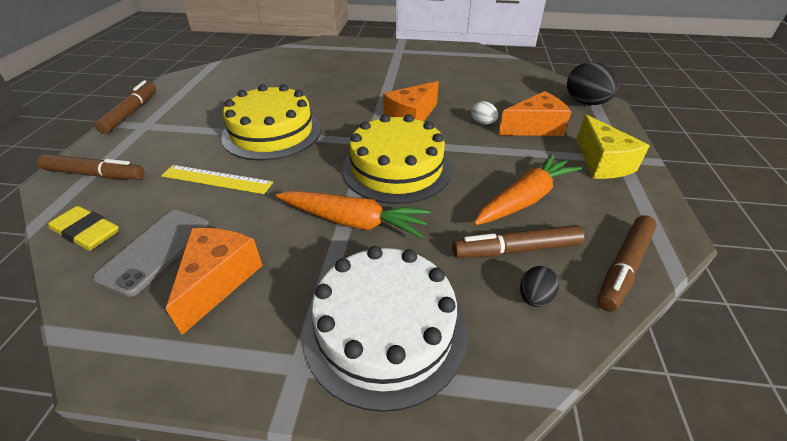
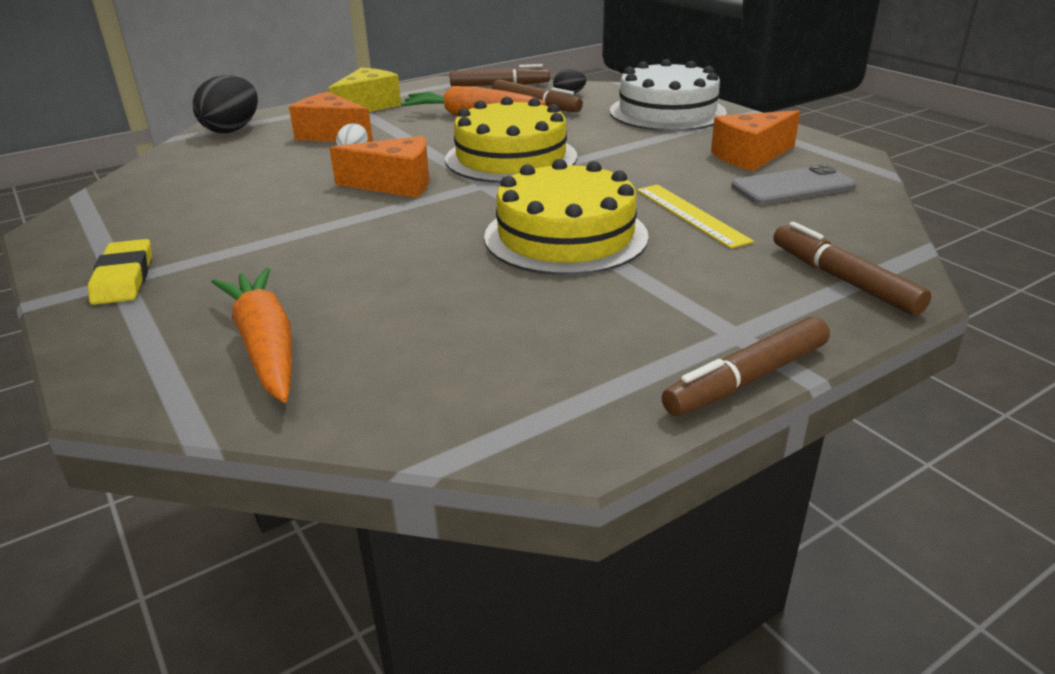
camera: 130 degrees left, 10 degrees down
yellow eraser [48,206,119,251] -> yellow eraser moved to [88,239,152,305]
orange carrot [276,191,431,238] -> orange carrot moved to [212,268,292,403]

